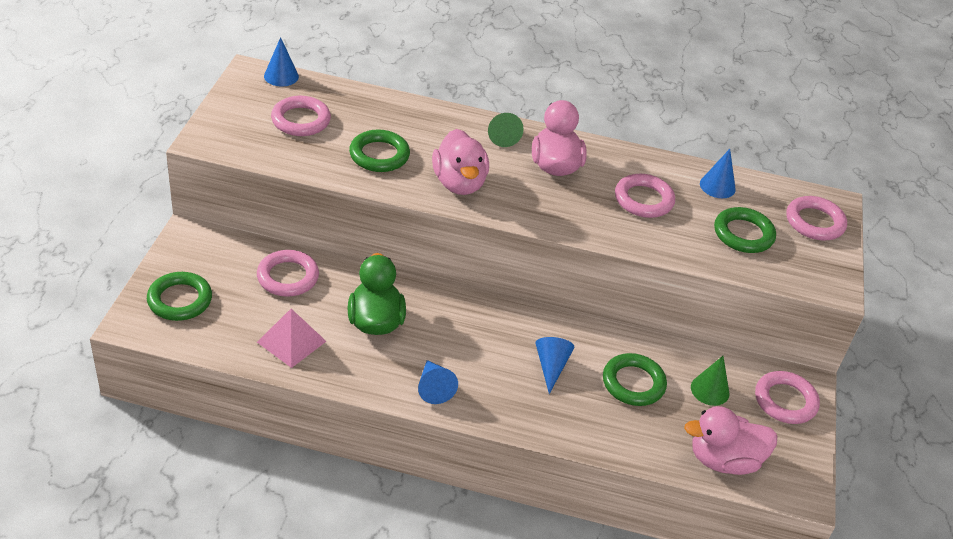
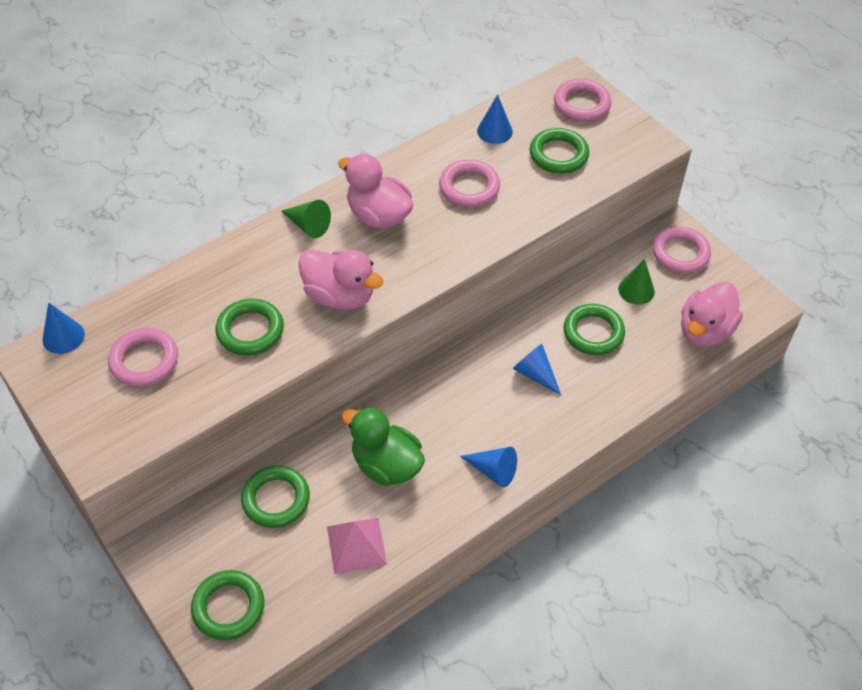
camera: 45 degrees left, 10 degrees up
pink ring [257,250,319,297] -> green ring [241,466,310,528]

